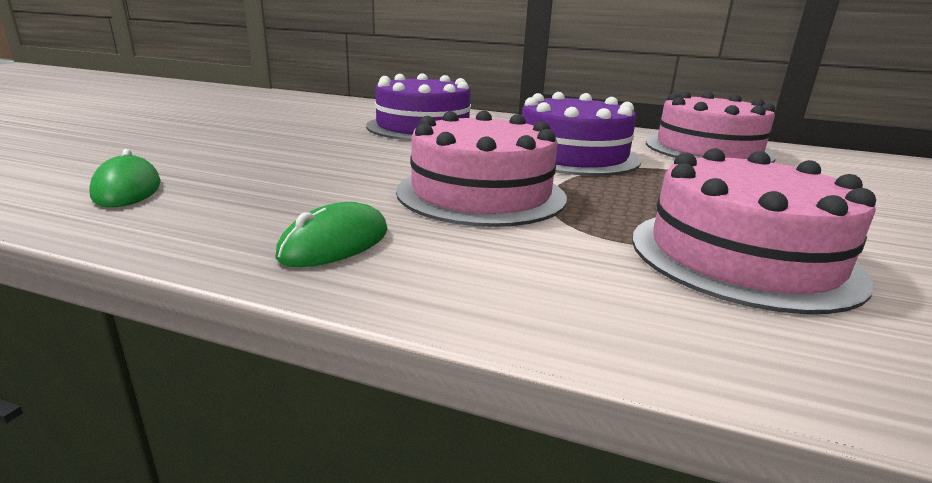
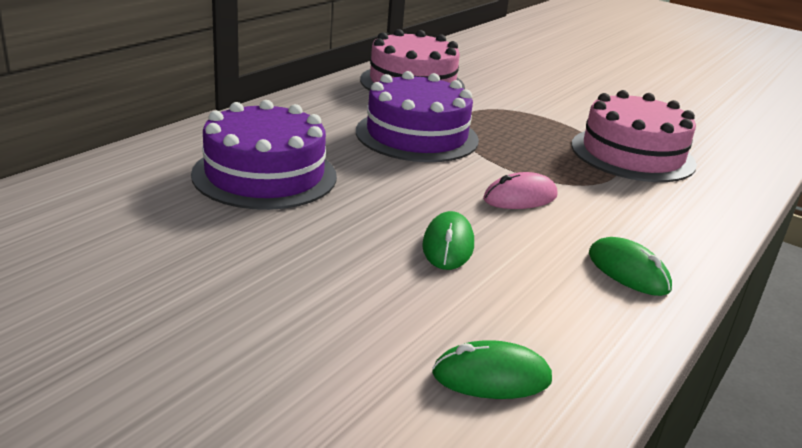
camera: 75 degrees left, 5 degrees up
pink cake [396,111,567,227] -> pink mouse [483,172,557,209]
none -> green mouse [422,211,474,270]

